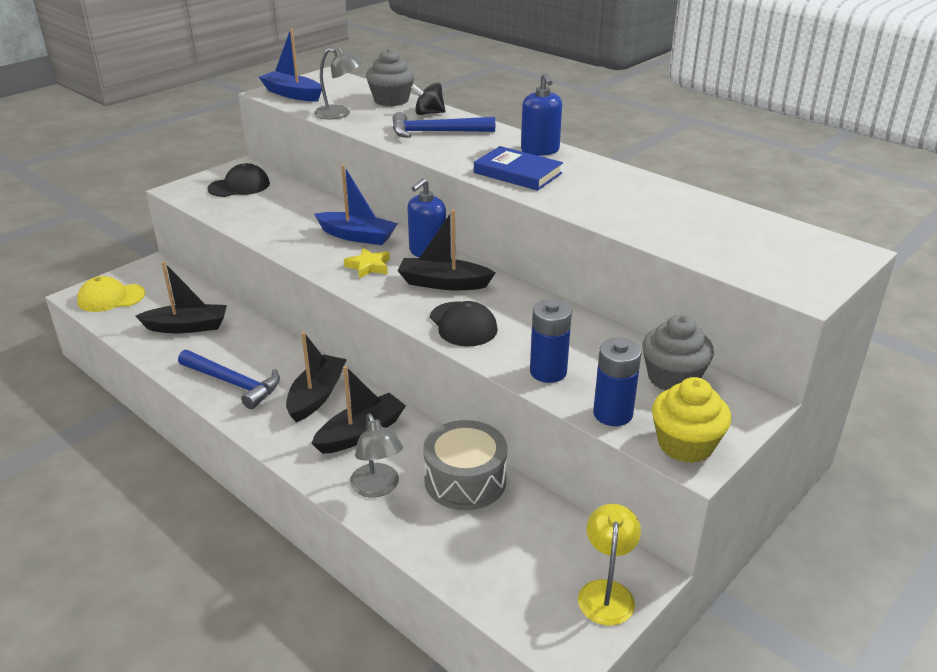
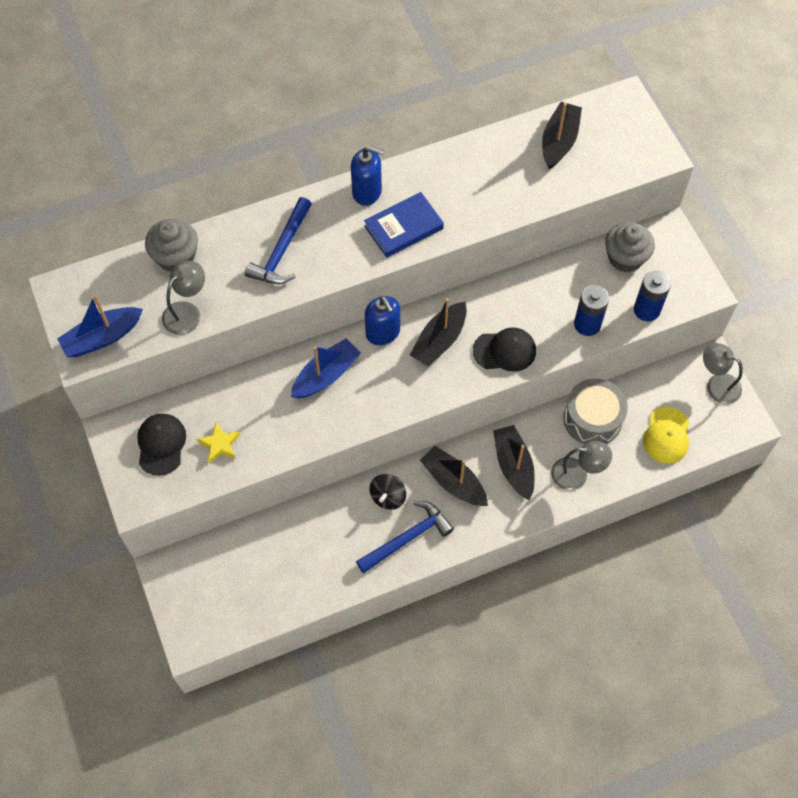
camera: 65 degrees left, 30 degrees up
yellow cap [77,276,145,312] -> yellow cap moved to [643,407,689,464]
black boat [135,262,227,333] -> black boat moved to [542,102,582,169]
yellow star [344,248,390,279] -> yellow star moved to [197,422,240,464]
black spinning top [411,82,445,115] -> black spinning top moved to [369,474,406,510]
yellow lamp [578,504,641,626] -> grey lamp [703,343,743,404]
yellow cupcake [652,377,731,463] -> none

